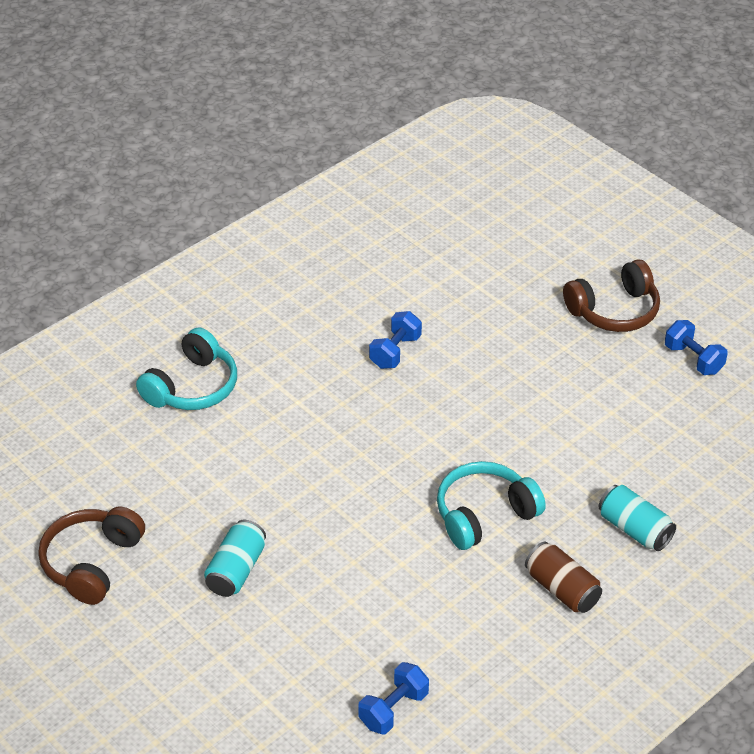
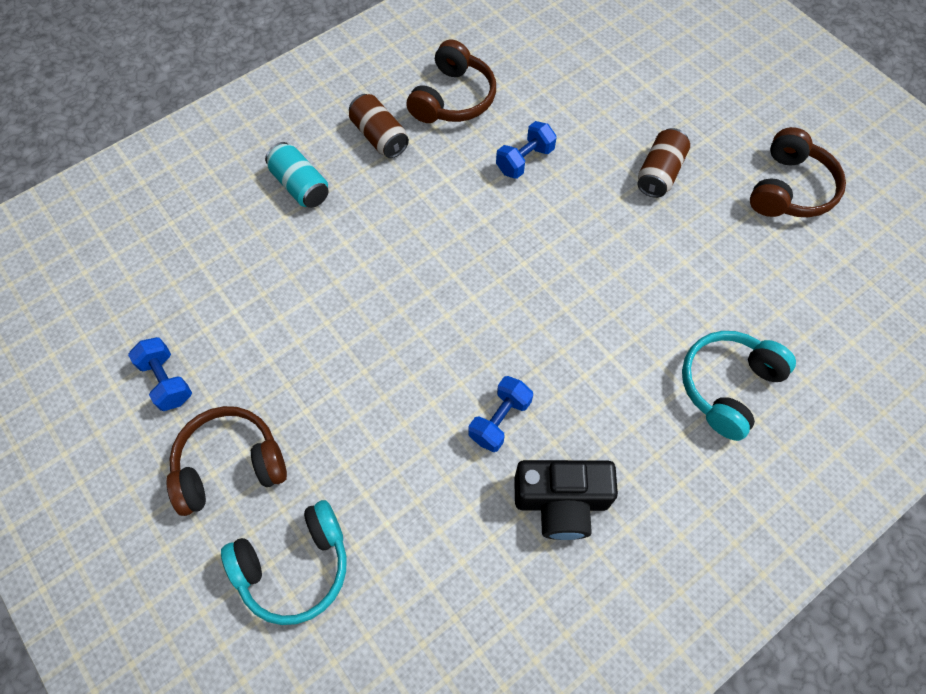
camera: 175 degrees left, 20 degrees up
turquoise can [204,520,266,597] -> brown can [637,128,690,198]
blue dumbbell [358,662,429,735] -> blue dumbbell moved to [496,121,557,179]
turquoise headphones [437,461,546,550] -> turquoise headphones moved to [221,500,346,625]
none -> brown headphones [406,40,496,123]
none -> black camera [514,460,618,540]

